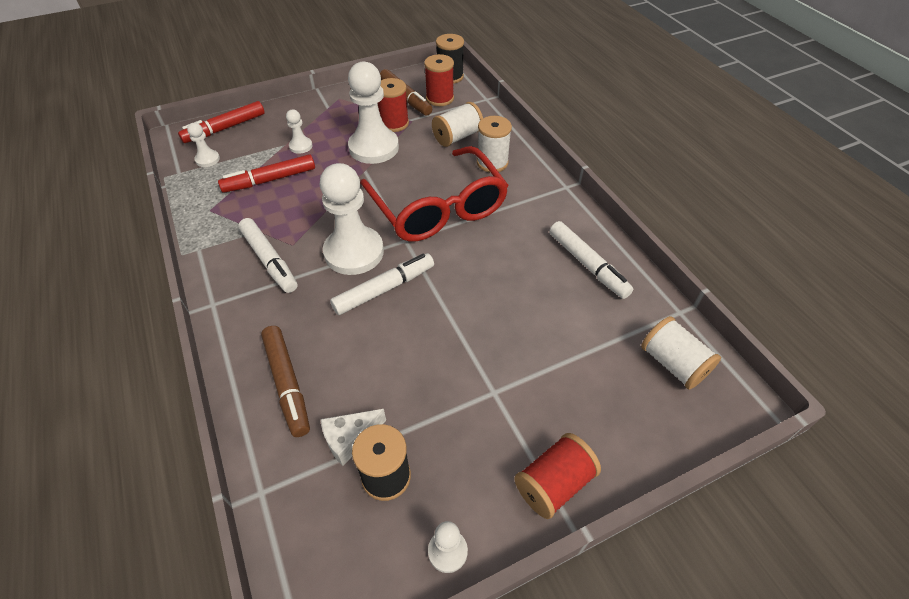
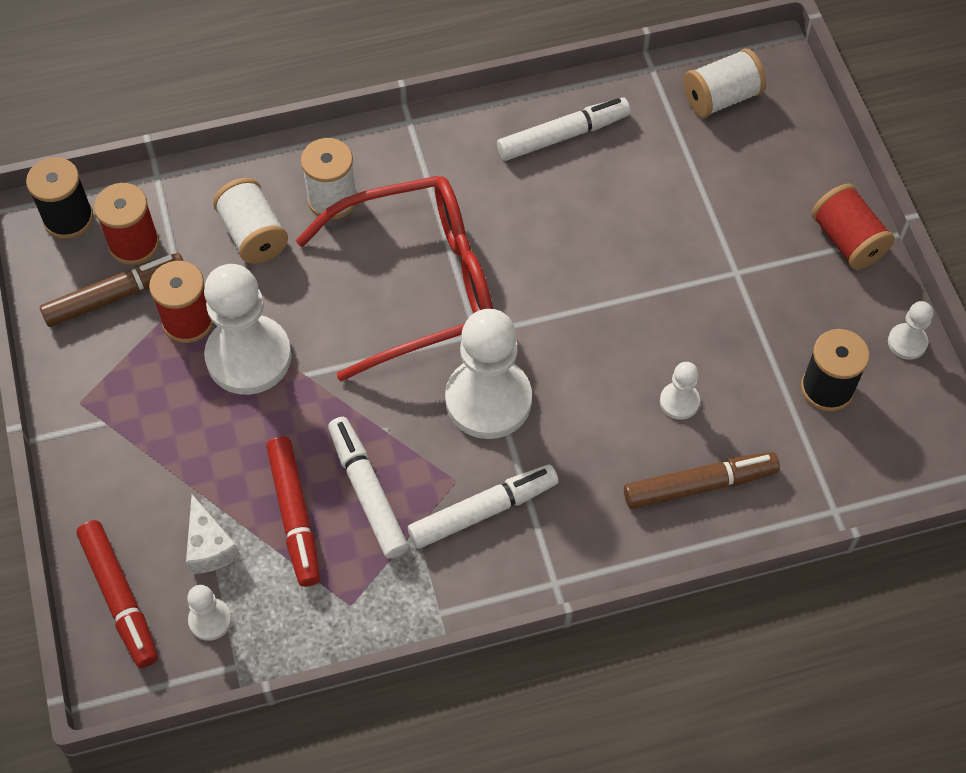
camera: 80 degrees left, 10 degrees up
white pawn [286,110,313,154] -> white pawn moved to [660,362,700,420]
white cheese [321,409,386,466] -> white cheese moved to [186,495,241,574]
white marker [330,253,434,315] -> white marker moved to [328,417,409,559]

